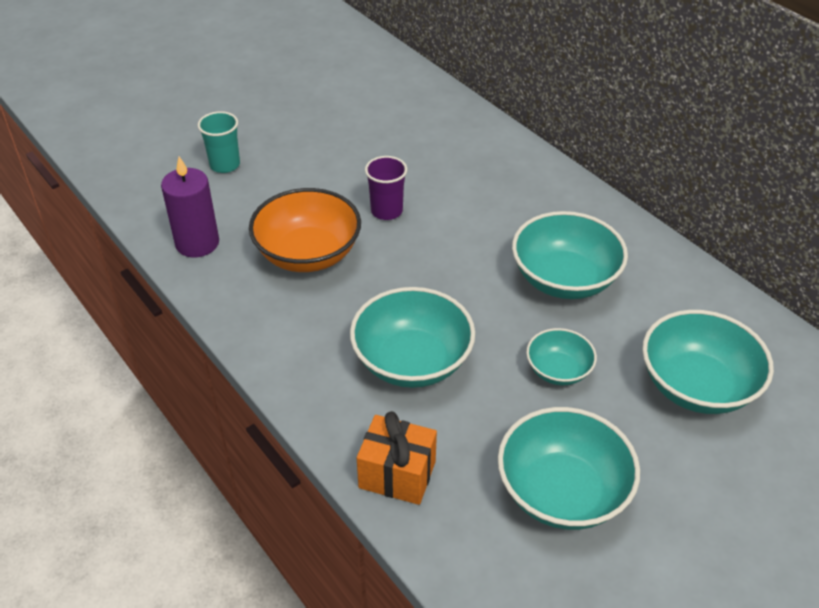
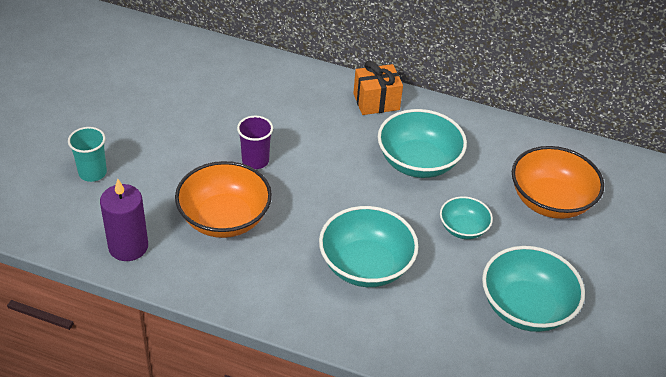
camera: 35 degrees left, 0 degrees up
orange gift [357,411,437,505] -> orange gift moved to [353,61,403,115]
turquoise bowl [642,310,774,414] -> orange bowl [512,146,604,219]

